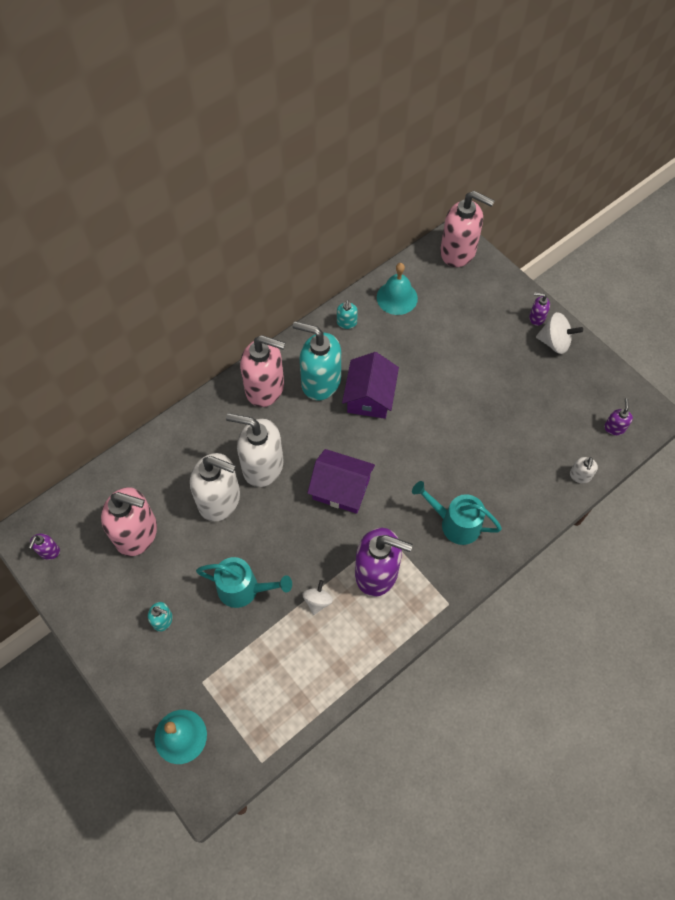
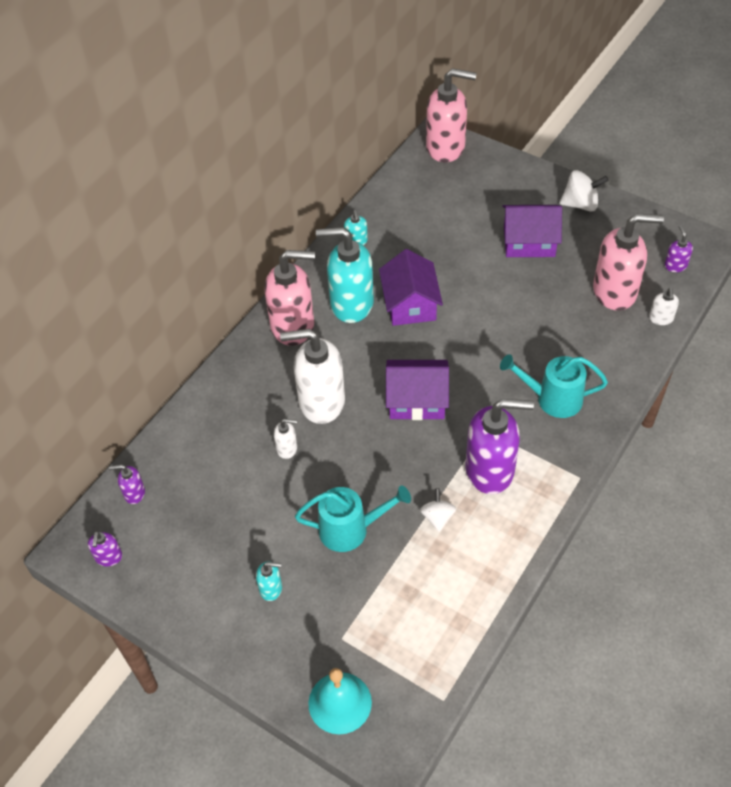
camera: 15 degrees left, 10 degrees down
pink soap dispenser [101,487,157,556] -> pink soap dispenser moved to [593,214,664,311]
white soap dispenser [190,453,240,522] -> white soap dispenser [274,419,297,459], size x0.44
turquoise bell [377,263,418,315] -> none
purple soap dispenser [529,292,550,326] -> purple soap dispenser moved to [109,464,145,504]
none -> purple house [502,205,562,257]

